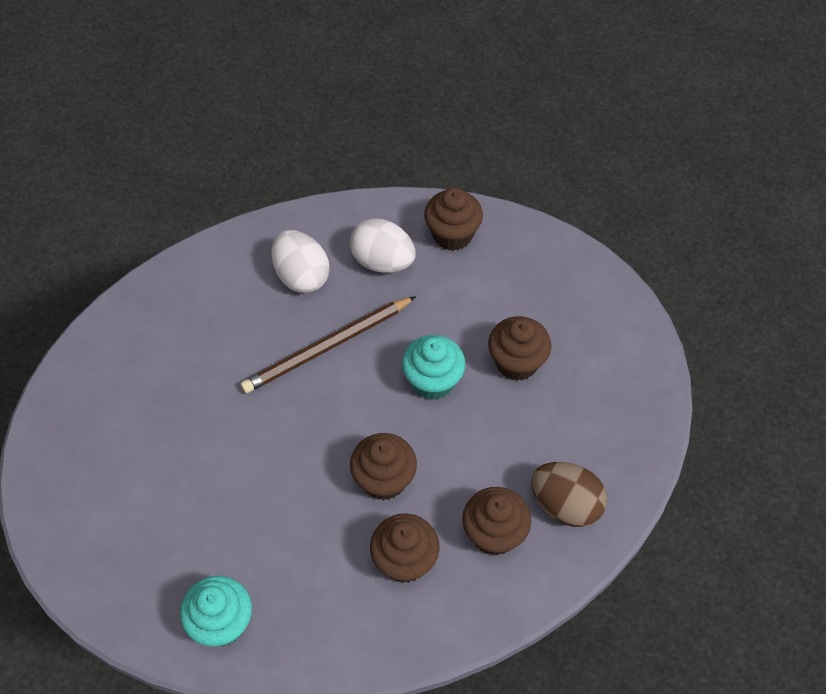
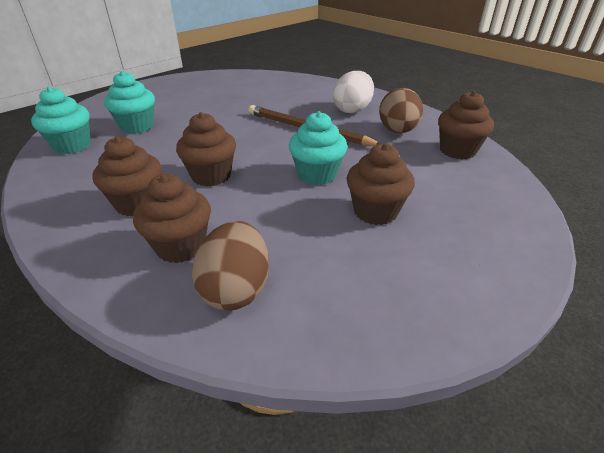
camera: 65 degrees right, 20 degrees down
white egg [350,218,416,273] -> brown egg [379,88,423,133]
none -> turquoise cupcake [104,71,155,134]

